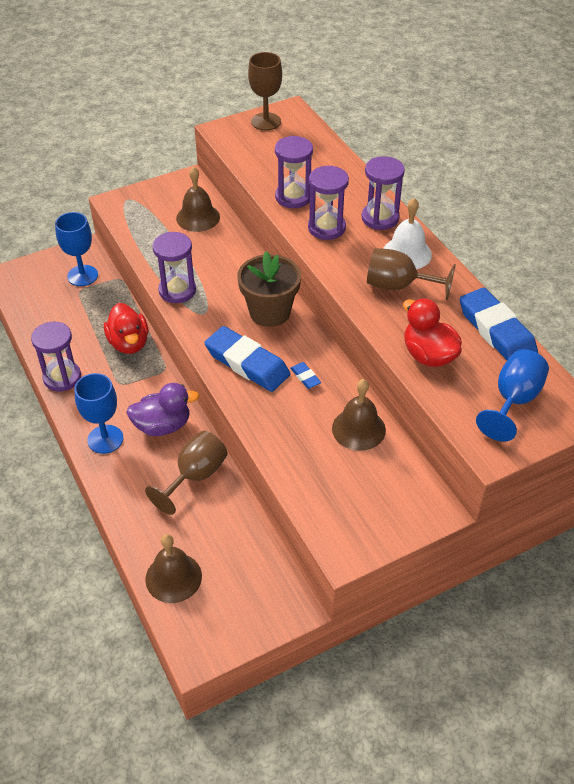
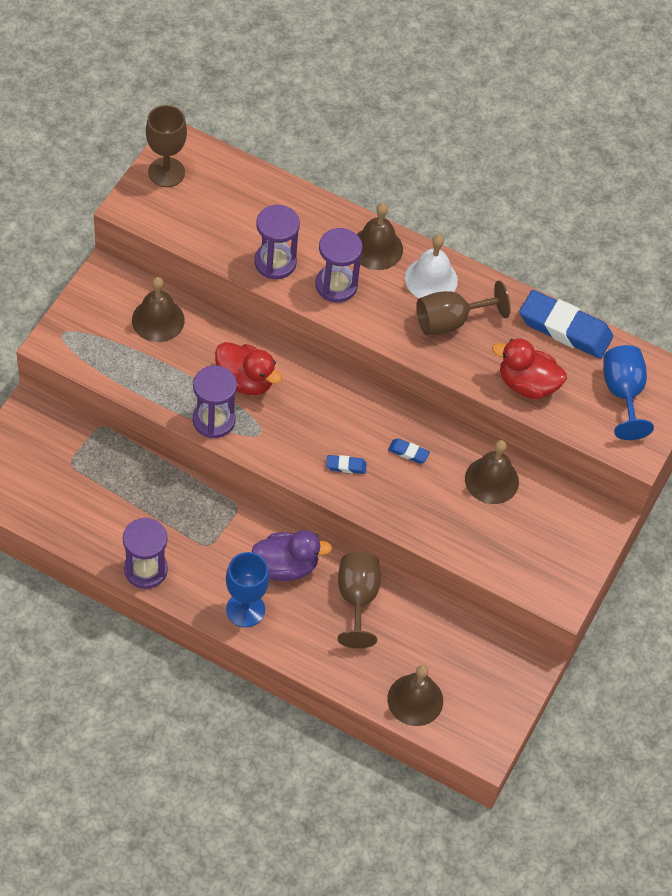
camera: 40 degrees left, 10 degrees up
blue goblet [55,212,98,286] -> none
red duck [104,303,148,354] -> red duck moved to [215,342,282,395]
purple duck [126,383,199,436] -> purple duck turned 45 degrees clockwise [252,530,332,582]
blue eraser [204,326,290,392] -> blue eraser [326,455,367,474], size x0.42
brown flower pot [237,251,301,327] -> none
purple hourglass [362,156,405,230] -> brown bell [357,203,403,270]

